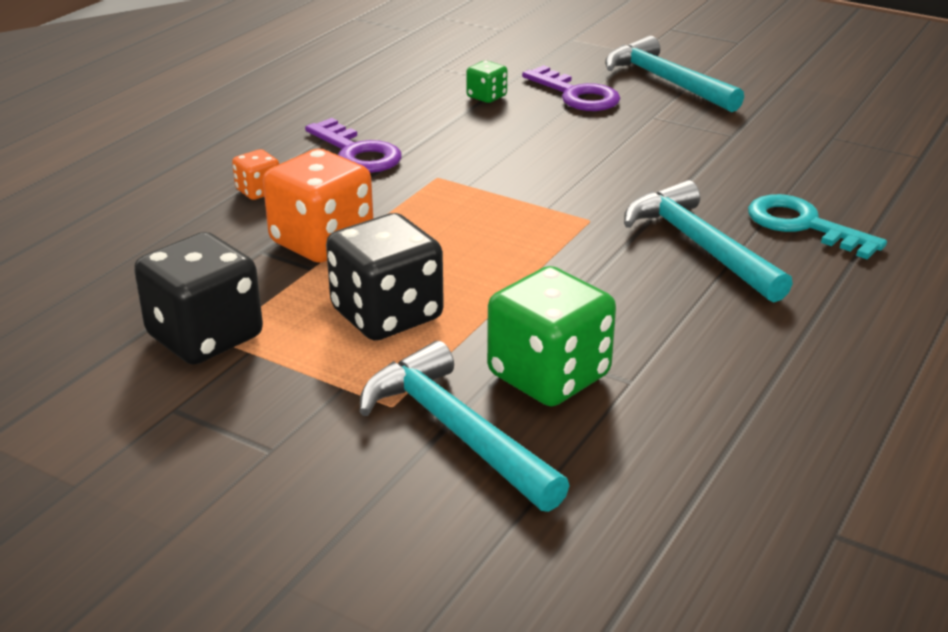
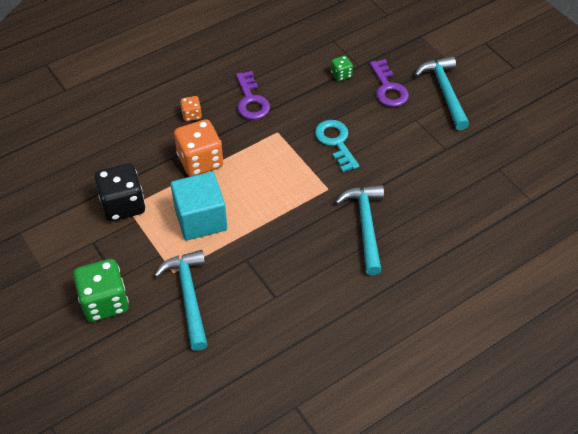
camera: 25 degrees right, 20 degrees up
black dice [326,213,444,340] -> turquoise cube [171,172,227,240]
green dice [487,266,616,406] -> green dice moved to [73,259,129,322]
turquoise key [748,194,887,259] -> turquoise key moved to [315,120,359,172]

